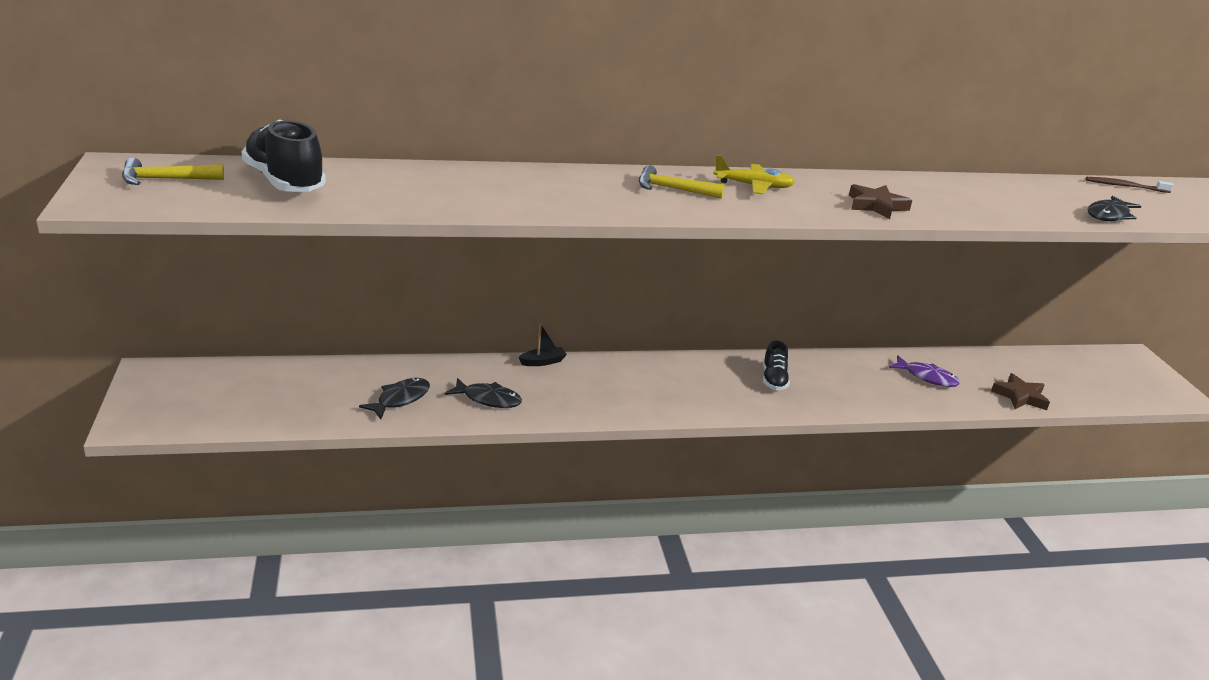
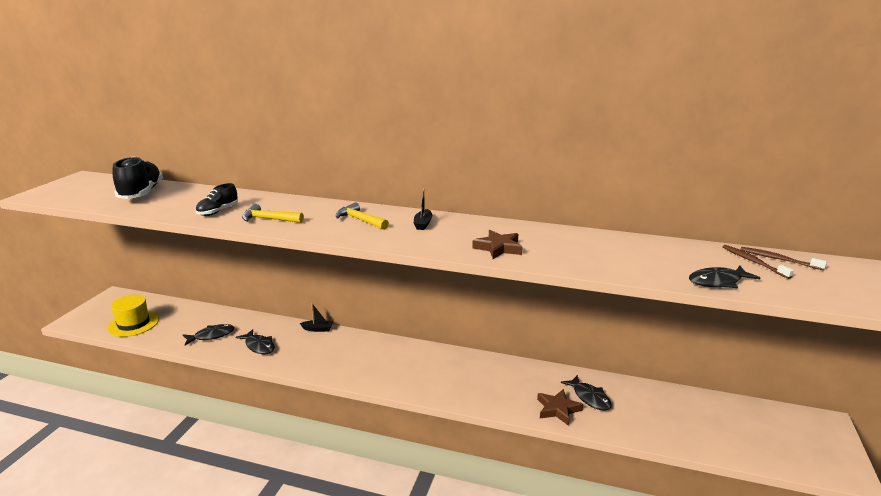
camera: 30 degrees right, 5 degrees down
yellow hammer [122,158,224,185] -> yellow hammer moved to [242,204,304,223]
yellow plane [713,155,795,194] -> black boat [414,188,432,230]
black shoe [763,340,790,390] -> black shoe moved to [195,183,238,216]
purple fish [889,355,960,387] -> black fish [561,375,612,411]
brown star [991,373,1050,410] -> brown star moved to [537,389,583,426]
none -> yellow hat [107,295,159,337]
none -> brown toothbrush [723,245,794,279]

